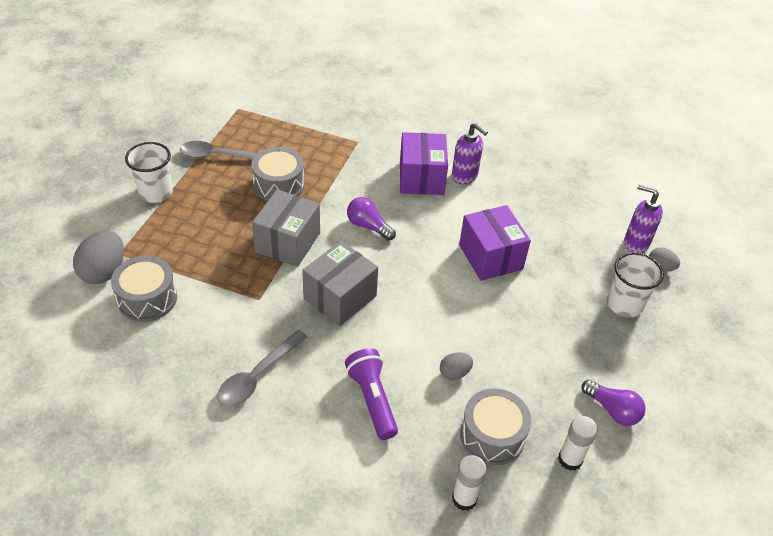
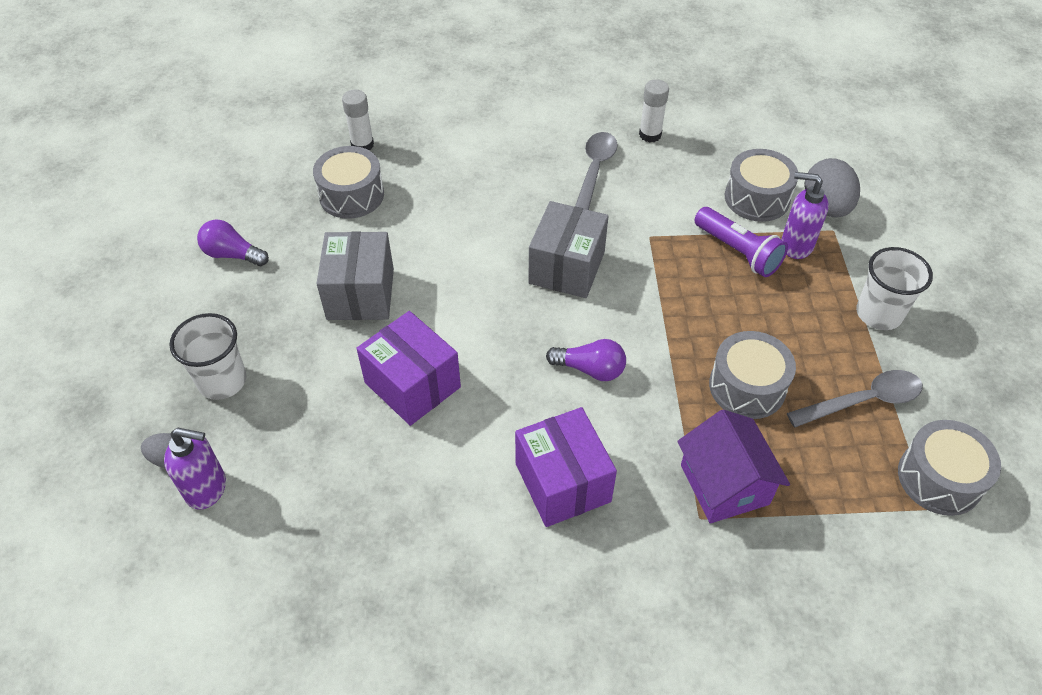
camera: 160 degrees right, 5 degrees up
grey box [252,189,320,267] -> grey box moved to [316,231,394,320]
purple flashlight [345,348,398,440] -> purple flashlight moved to [694,207,788,277]
grey egg [440,352,473,380] -> none
purple soap dispenser [452,123,488,184] -> purple soap dispenser moved to [781,172,829,259]
white glue stick [558,416,598,471] -> white glue stick moved to [639,79,669,142]
none -> purple house [677,409,790,523]
none -> grey drum [898,420,1001,516]

